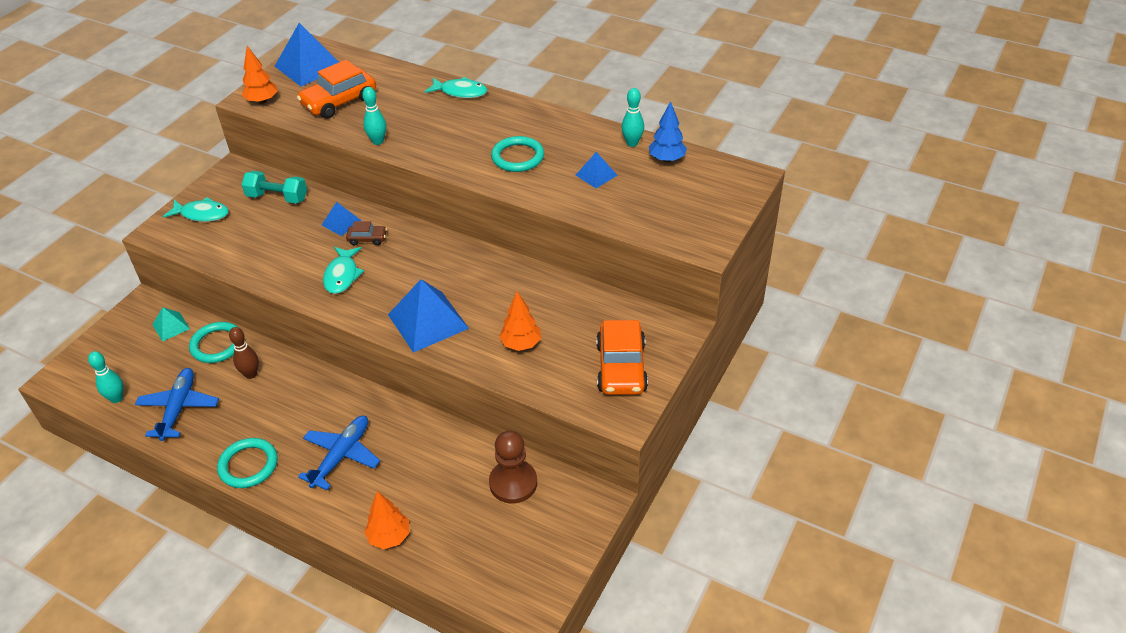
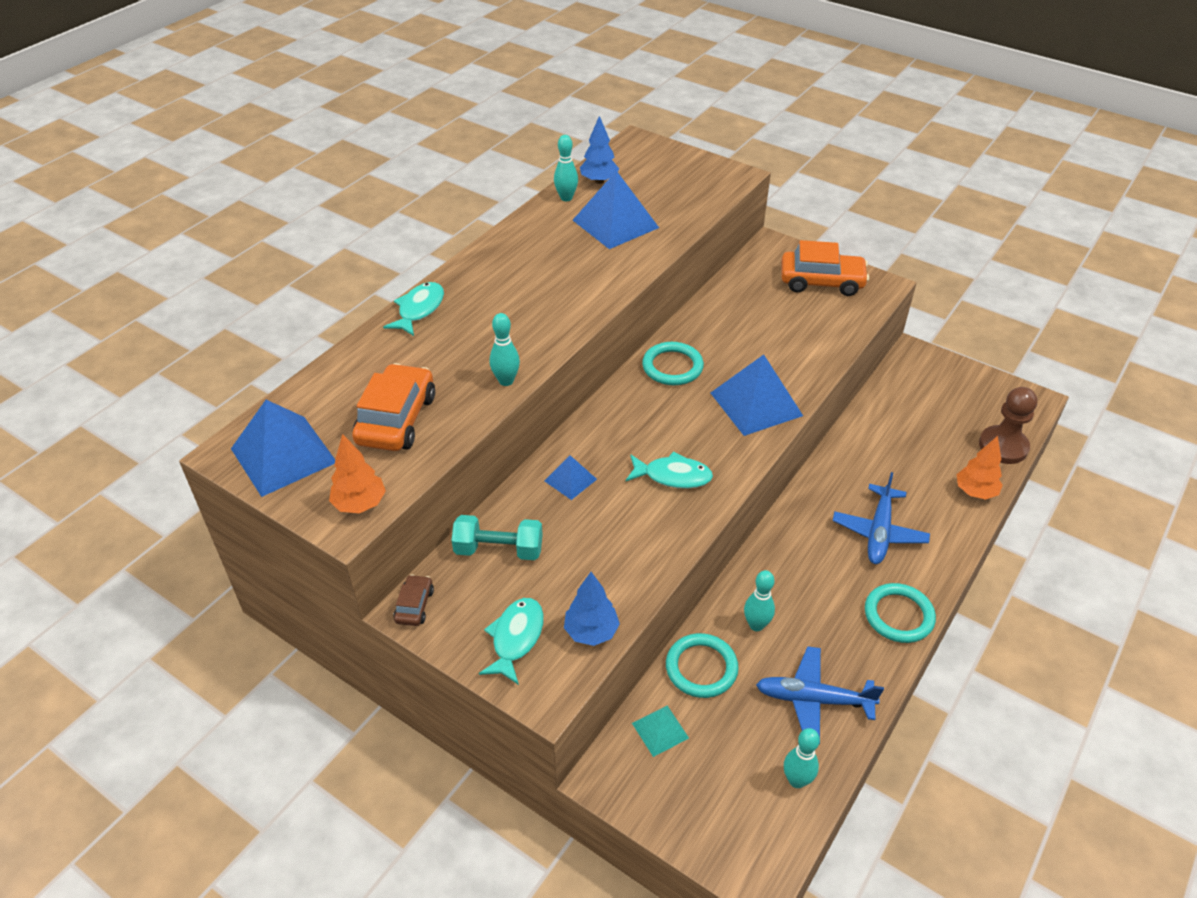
camera: 85 degrees left, 0 degrees up
brown bowling pin [229,327,259,379] -> turquoise bowling pin [744,570,775,631]
turquoise dumbbell [242,171,307,204] -> turquoise dumbbell turned 75 degrees clockwise [451,515,543,560]
orange car [297,60,376,119] -> orange car turned 135 degrees counterclockwise [352,363,435,451]
blue plane [298,416,380,490] -> blue plane turned 105 degrees counterclockwise [832,472,930,564]
brown car [346,221,387,245] -> brown car moved to [393,574,434,626]
brown pawn [489,431,537,503] -> brown pawn moved to [979,387,1037,464]
turquoise ring [491,136,544,172] -> turquoise ring moved to [642,342,704,385]
orange tree [499,291,541,351] -> none
blue pyramid [576,152,618,188] -> blue pyramid [573,170,659,249], size x1.93
none -> blue tree [564,572,620,646]

